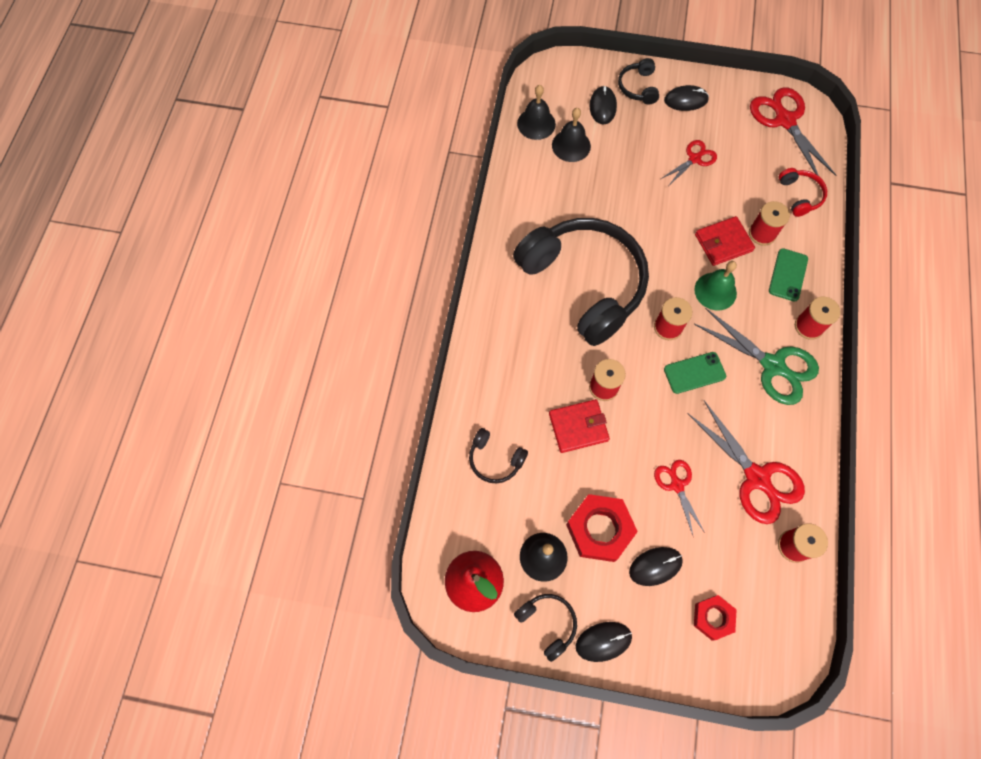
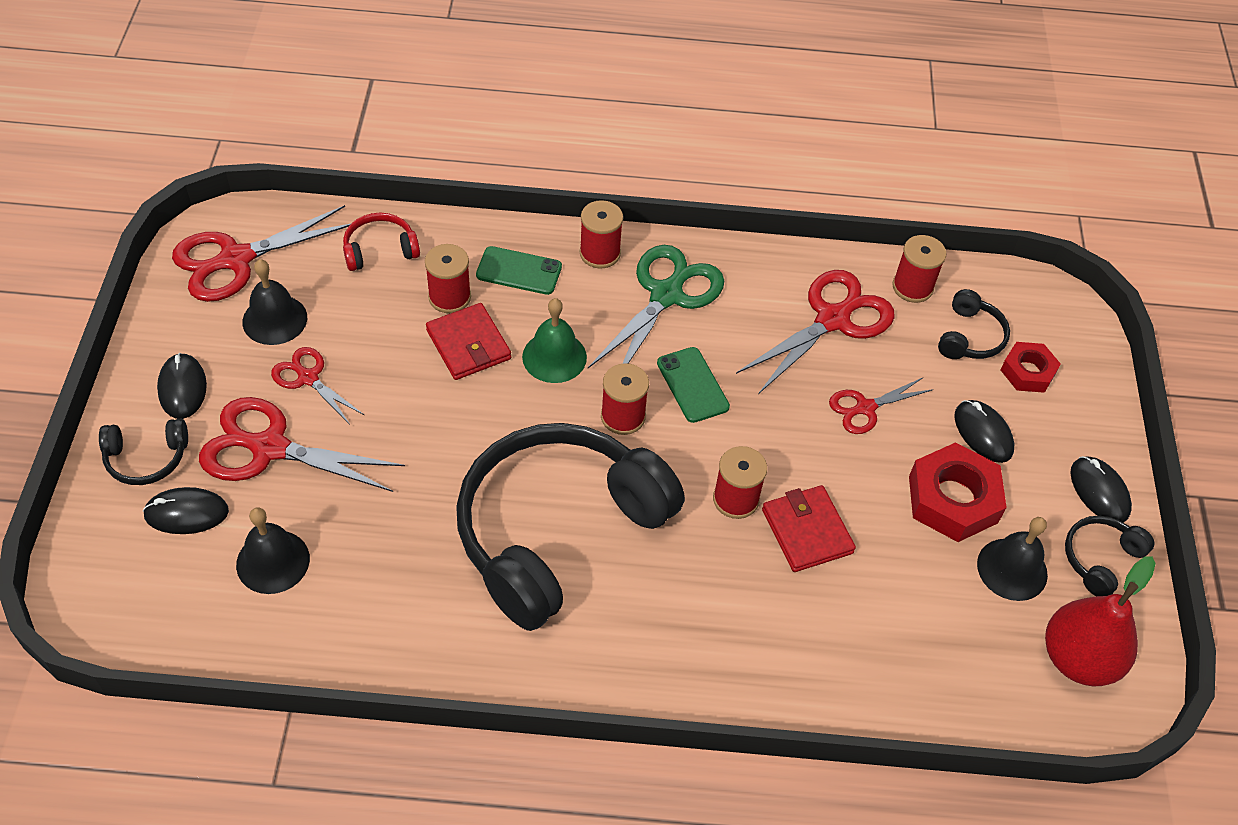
camera: 100 degrees left, 15 degrees down
black headphones [469,428,528,484] -> black headphones moved to [938,289,1010,359]
black bell [517,85,556,140] -> black bell moved to [242,259,307,345]
none -> red scissors [199,397,405,492]

